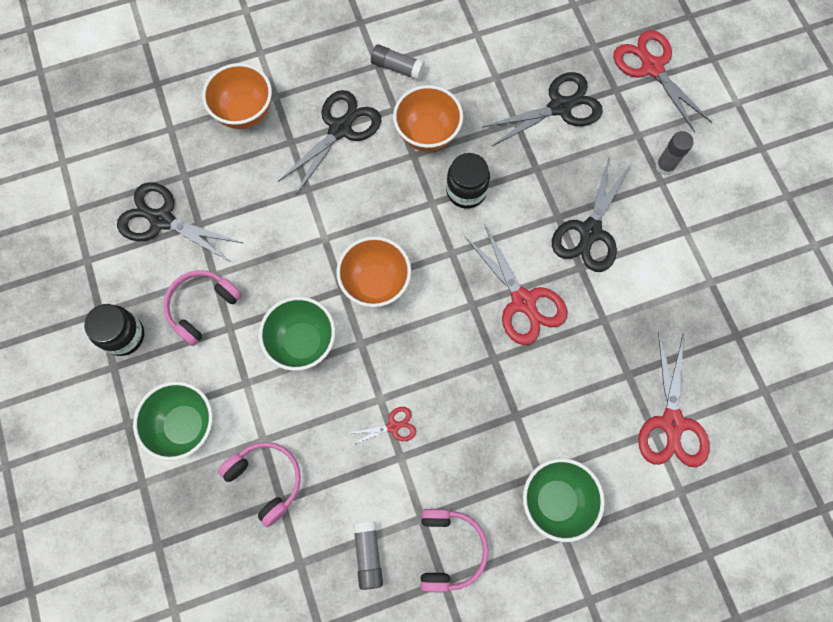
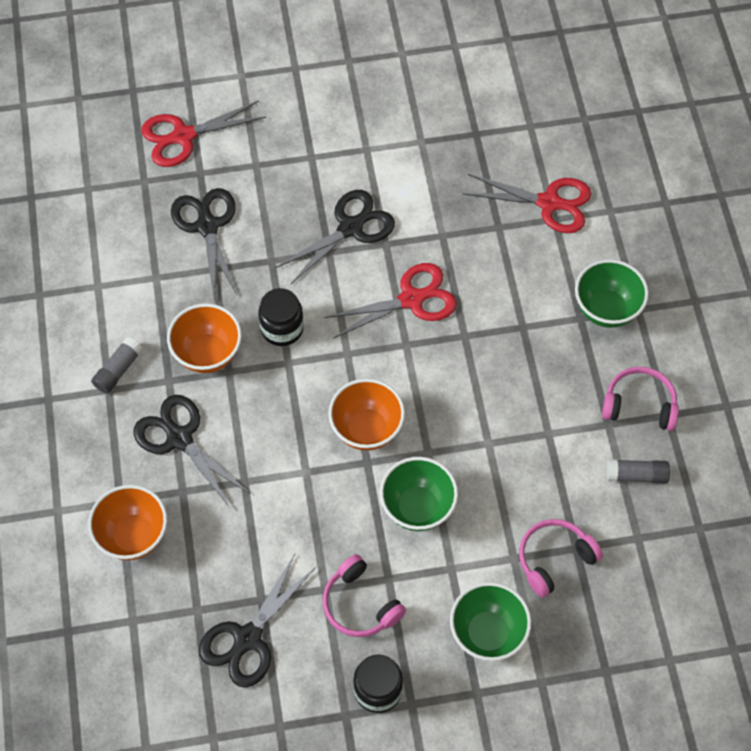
camera: 80 degrees left, 10 degrees down
red scissors [350,407,416,445] -> none
black scissors [552,156,631,272] -> black scissors turned 75 degrees counterclockwise [276,190,395,284]
grey glue stick [655,131,694,175] -> none

